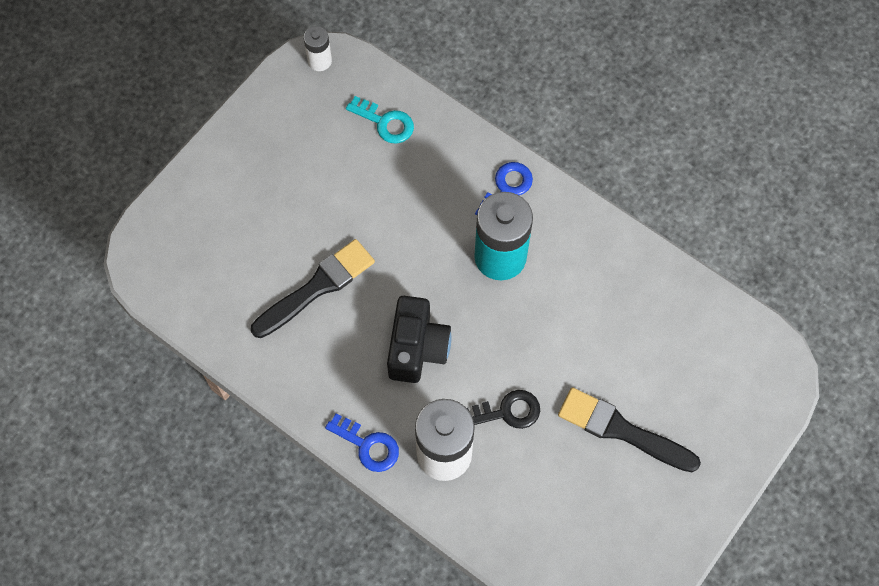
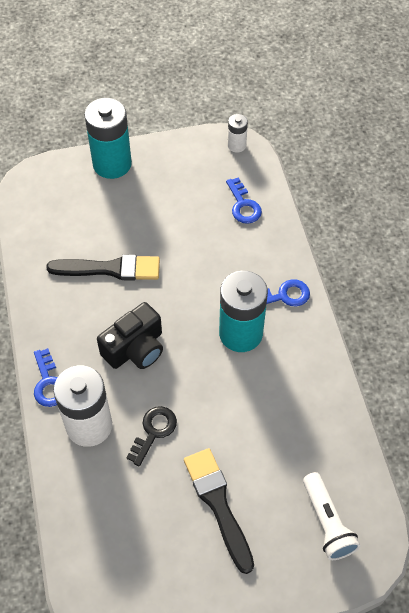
camera: 40 degrees right, 10 degrees down
turquoise key [346,96,414,144] -> blue key [226,177,262,224]
black key [467,390,540,429] -> black key turned 90 degrees counterclockwise [126,406,177,466]
none -> turquoise battery [84,98,132,179]
none -> white flashlight [303,472,360,560]

